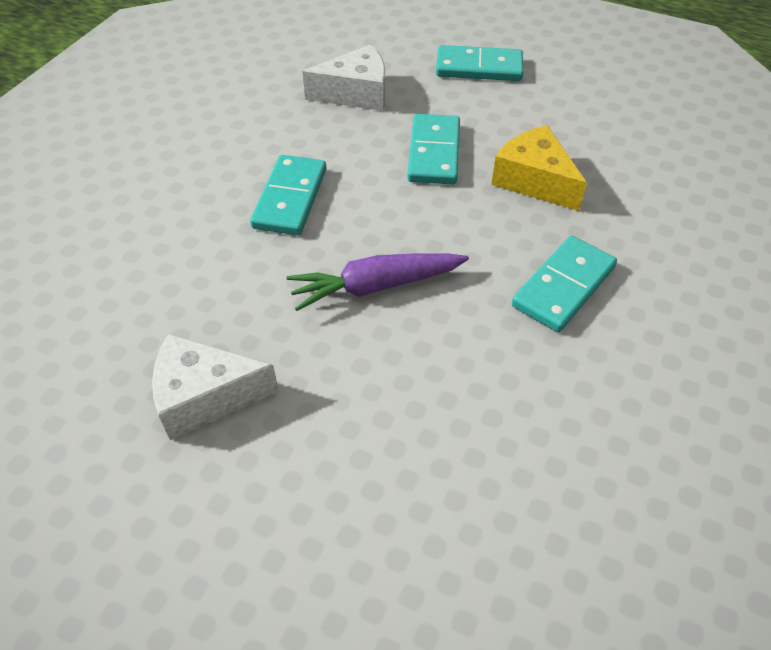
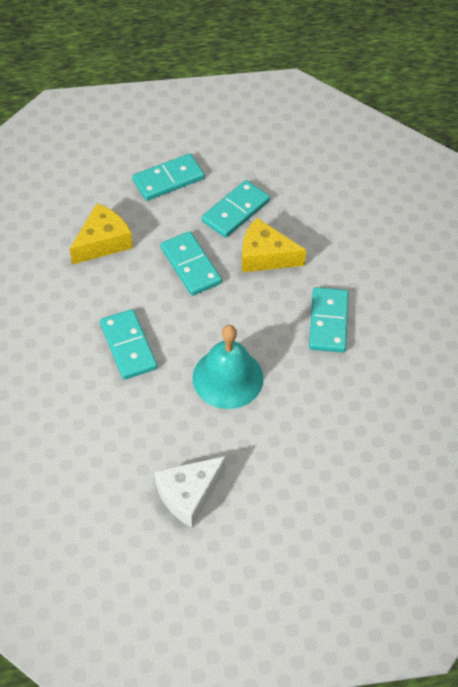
camera: 35 degrees left, 5 degrees up
purple carrot [287,253,469,311] -> turquoise bell [192,325,263,409]
white cheese [302,45,385,111] -> yellow cheese [70,204,133,265]
none -> turquoise domino [202,180,270,238]

